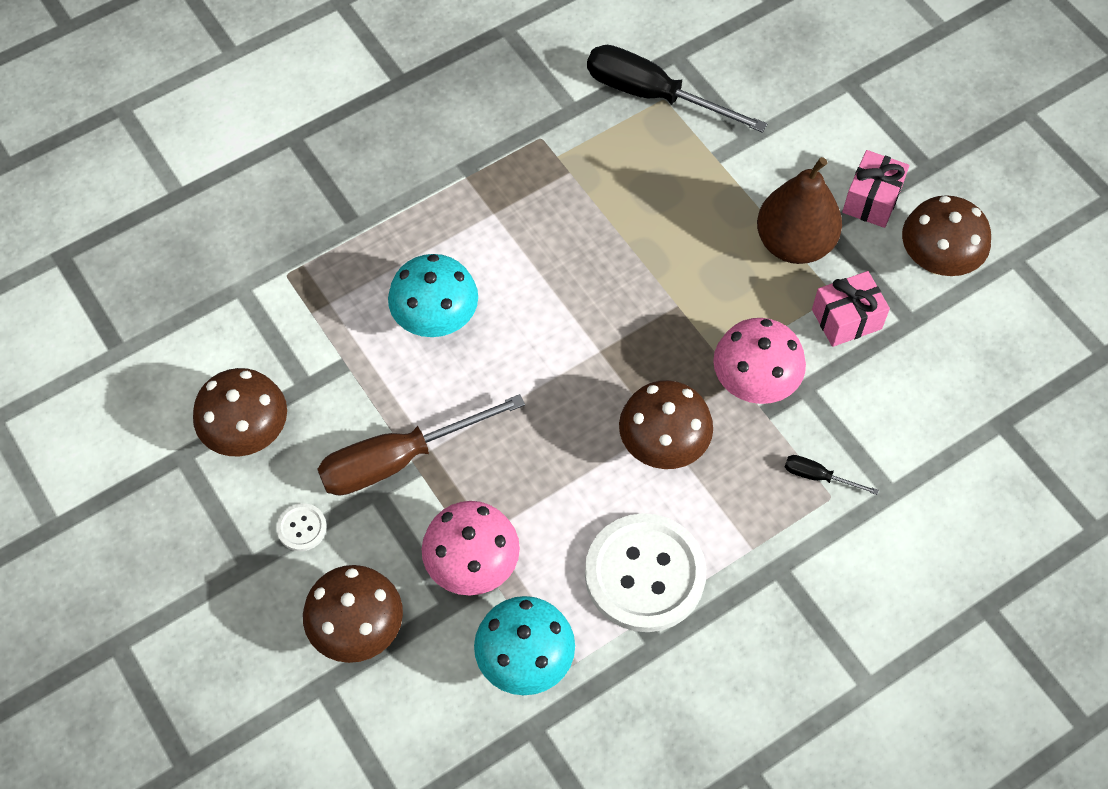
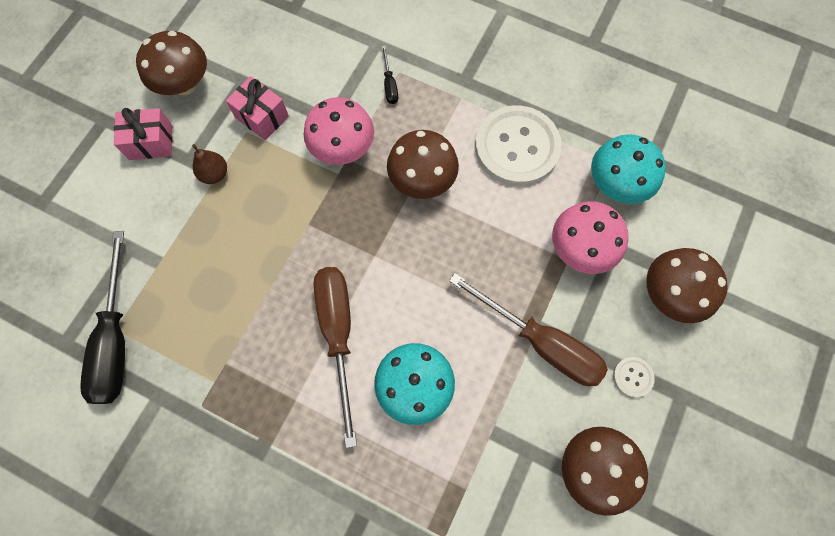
camera: 120 degrees left, 10 degrees up
brown pear [757,157,842,264] -> brown pear [192,144,227,184], size x0.50
none -> brown screwdriver [313,267,357,448]

